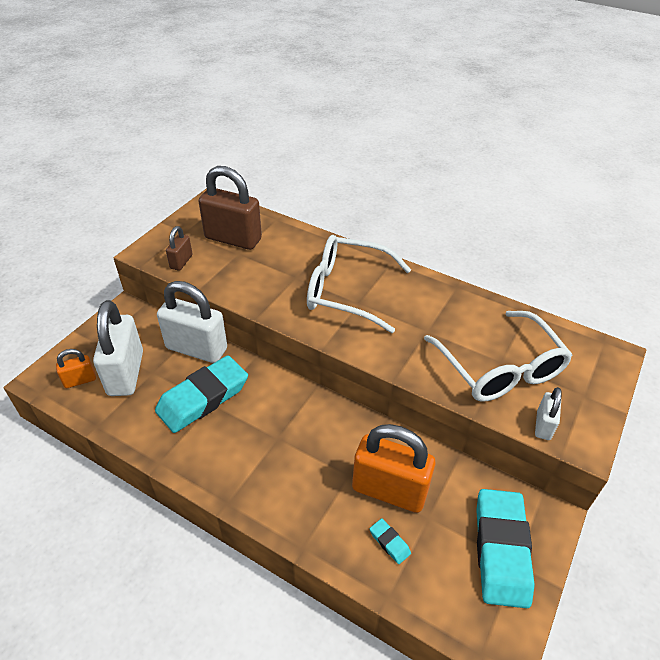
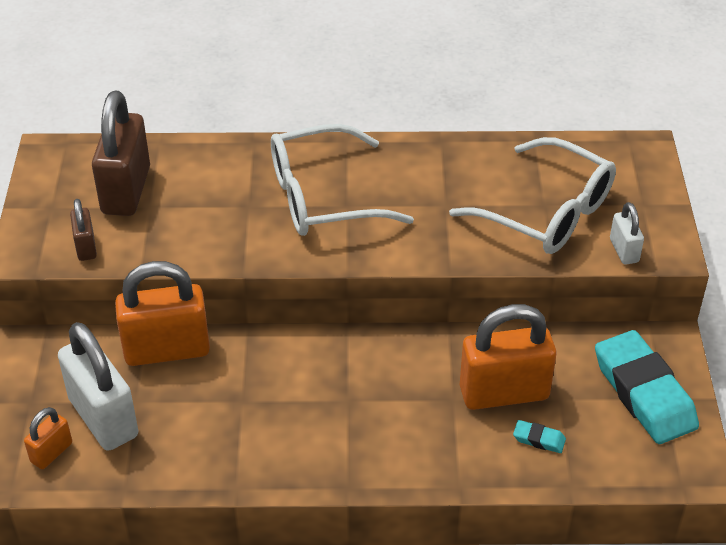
camera: 30 degrees left, 0 degrees up
turquoise eraser [155,355,248,433] -> none
white padlock [157,281,227,363] -> orange padlock [115,261,210,366]
brown padlock [198,166,262,250] -> brown padlock turned 75 degrees counterclockwise [92,91,150,216]

